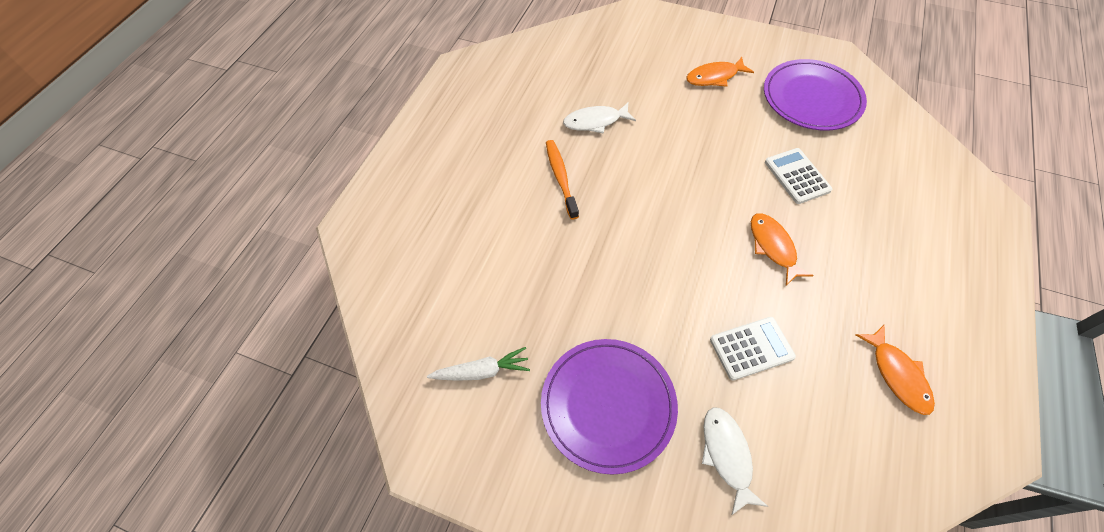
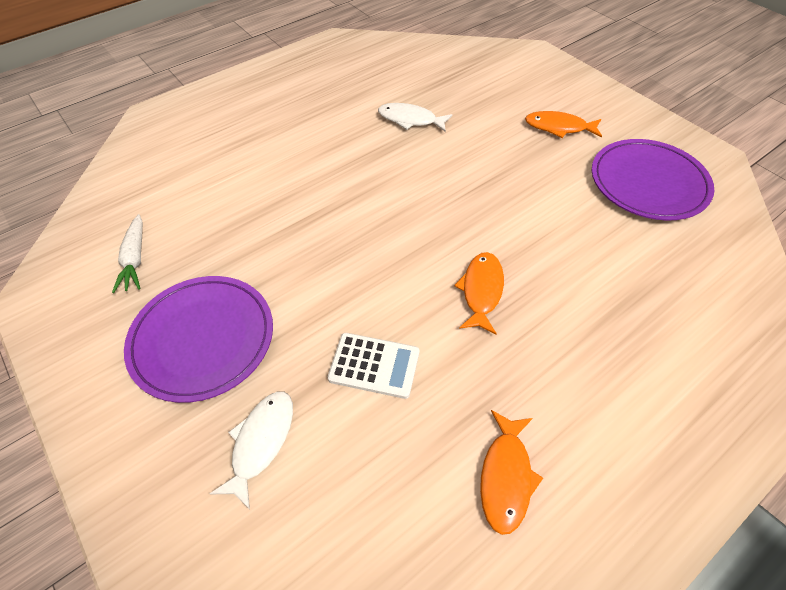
camera: 30 degrees right, 5 degrees down
white carrot [427,347,530,381] -> white carrot turned 60 degrees clockwise [112,214,143,293]
orange toothbrush [546,140,579,220] -> none
white calculator [765,148,832,204] -> none

